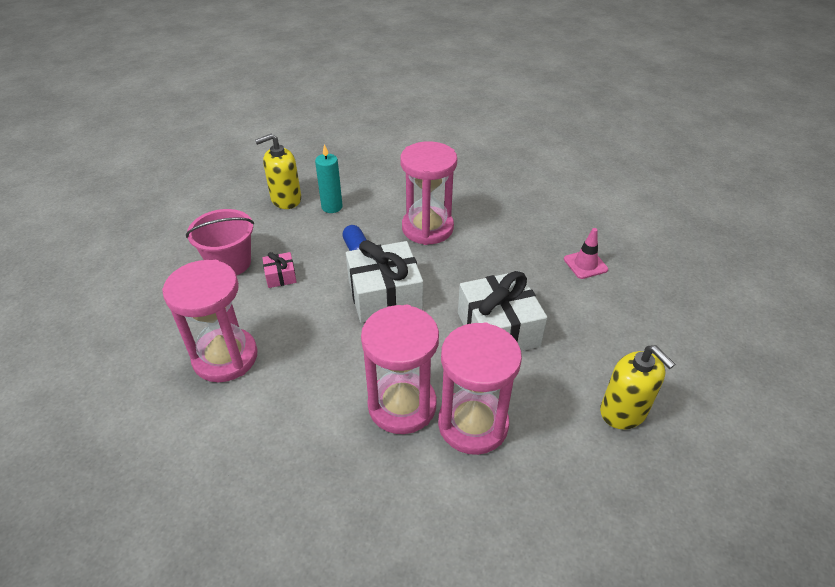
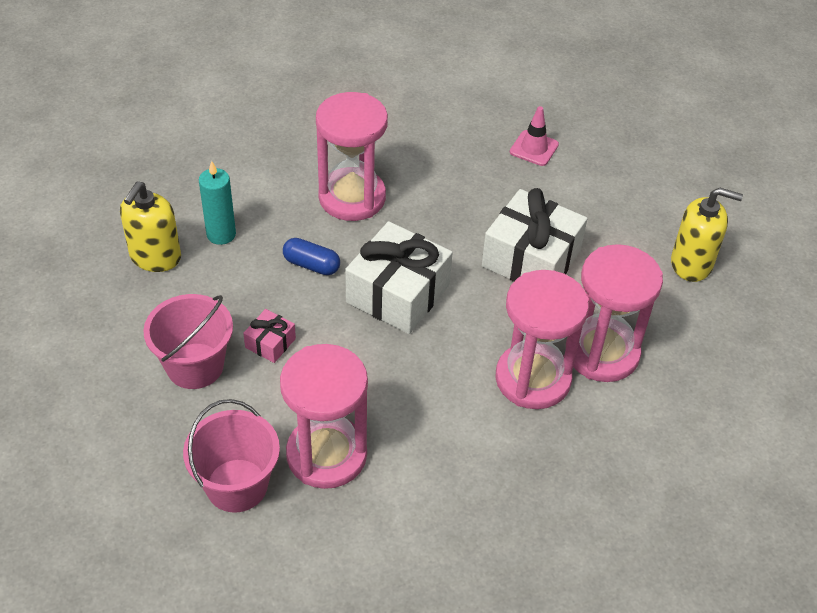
camera: 45 degrees left, 5 degrees up
none -> pink bucket [183,399,280,513]

